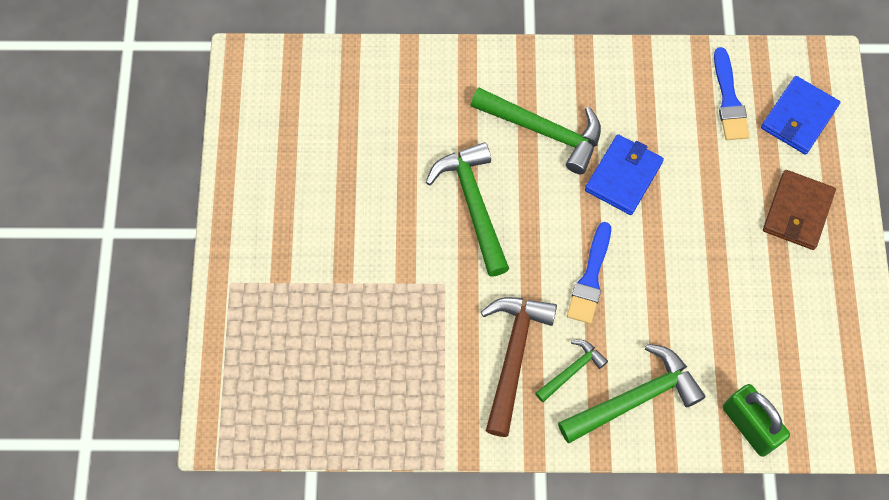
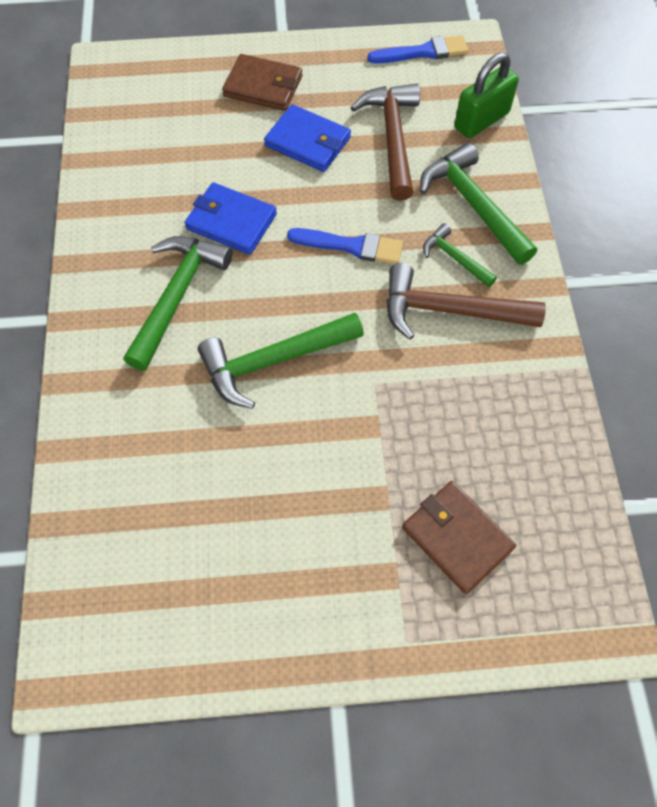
camera: 95 degrees left, 5 degrees down
blue brush [714,47,750,140] -> blue brush moved to [368,35,469,63]
blue wallet [761,76,840,155] -> blue wallet moved to [264,104,351,172]
none -> brown hammer [350,84,420,201]
none -> brown wallet [402,481,516,594]

